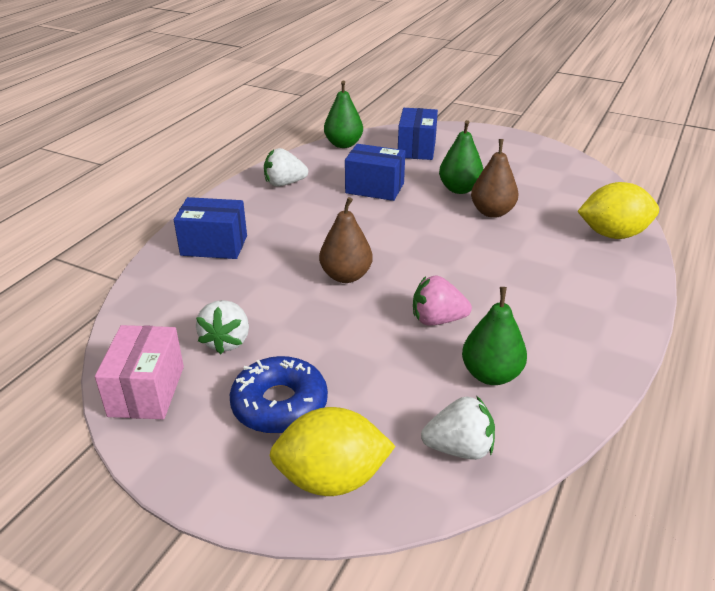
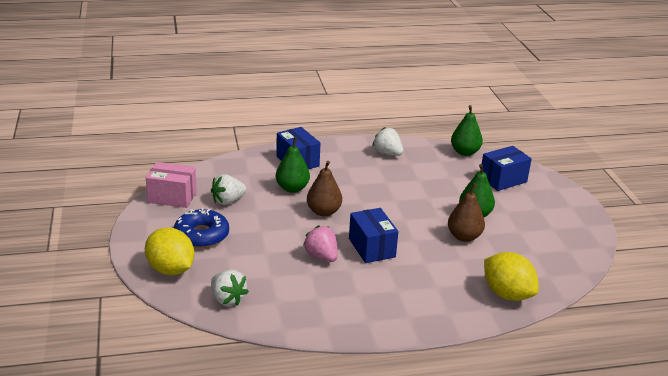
camera: 50 degrees right, 5 degrees down
pink box [95,325,184,419] -> pink box turned 45 degrees clockwise [146,162,197,208]
blue box [345,144,405,201] -> blue box moved to [349,208,398,263]
green pear [462,287,527,385] -> green pear moved to [276,137,310,193]

